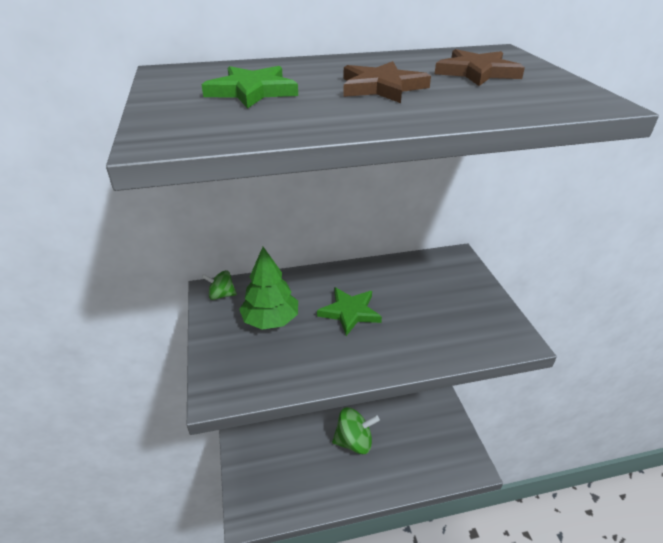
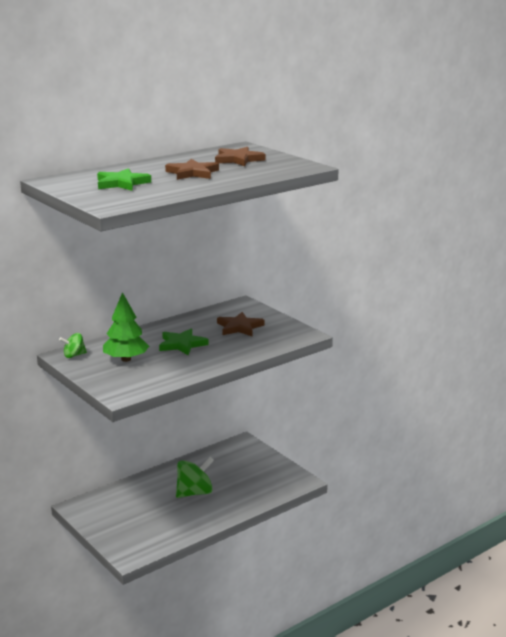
camera: 25 degrees left, 15 degrees down
none -> brown star [217,312,265,337]

